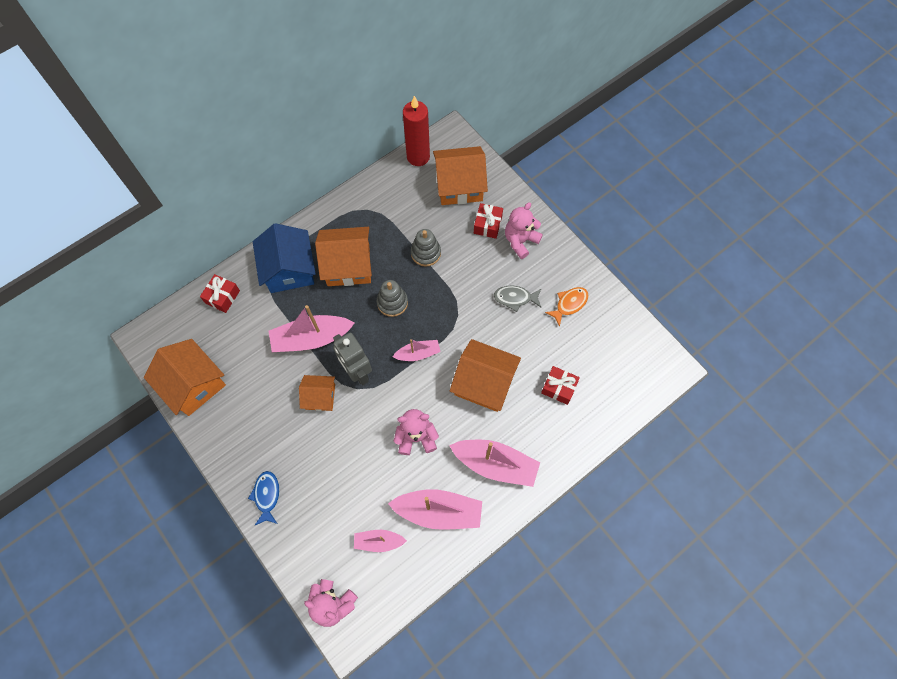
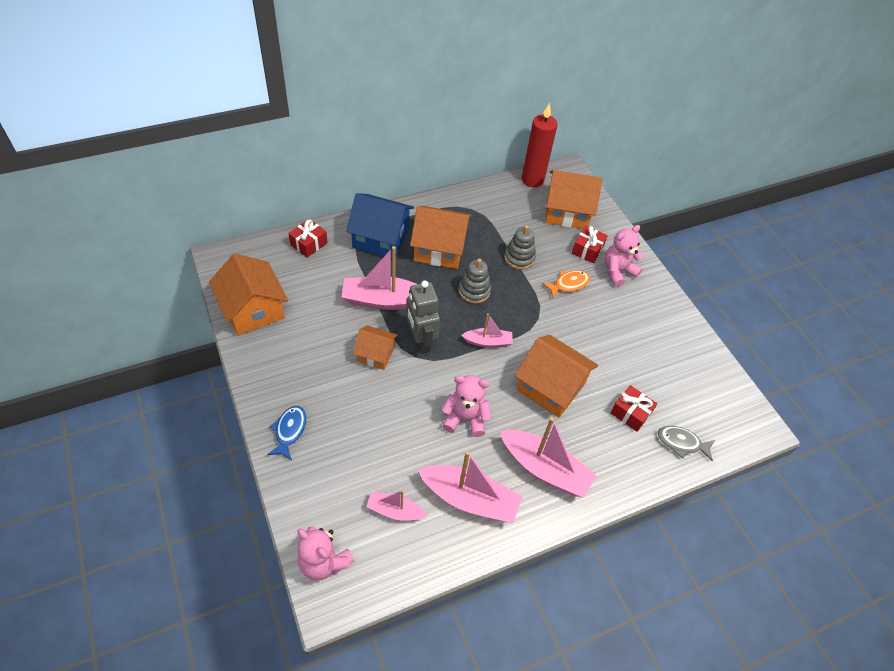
camera: 10 degrees right, 15 degrees down
blue house [253,223,316,293] -> blue house turned 75 degrees counterclockwise [346,193,414,259]
grey fish [494,286,542,312] -> grey fish moved to [658,426,715,461]
orange fish [545,287,588,327] -> orange fish moved to [542,270,590,298]

